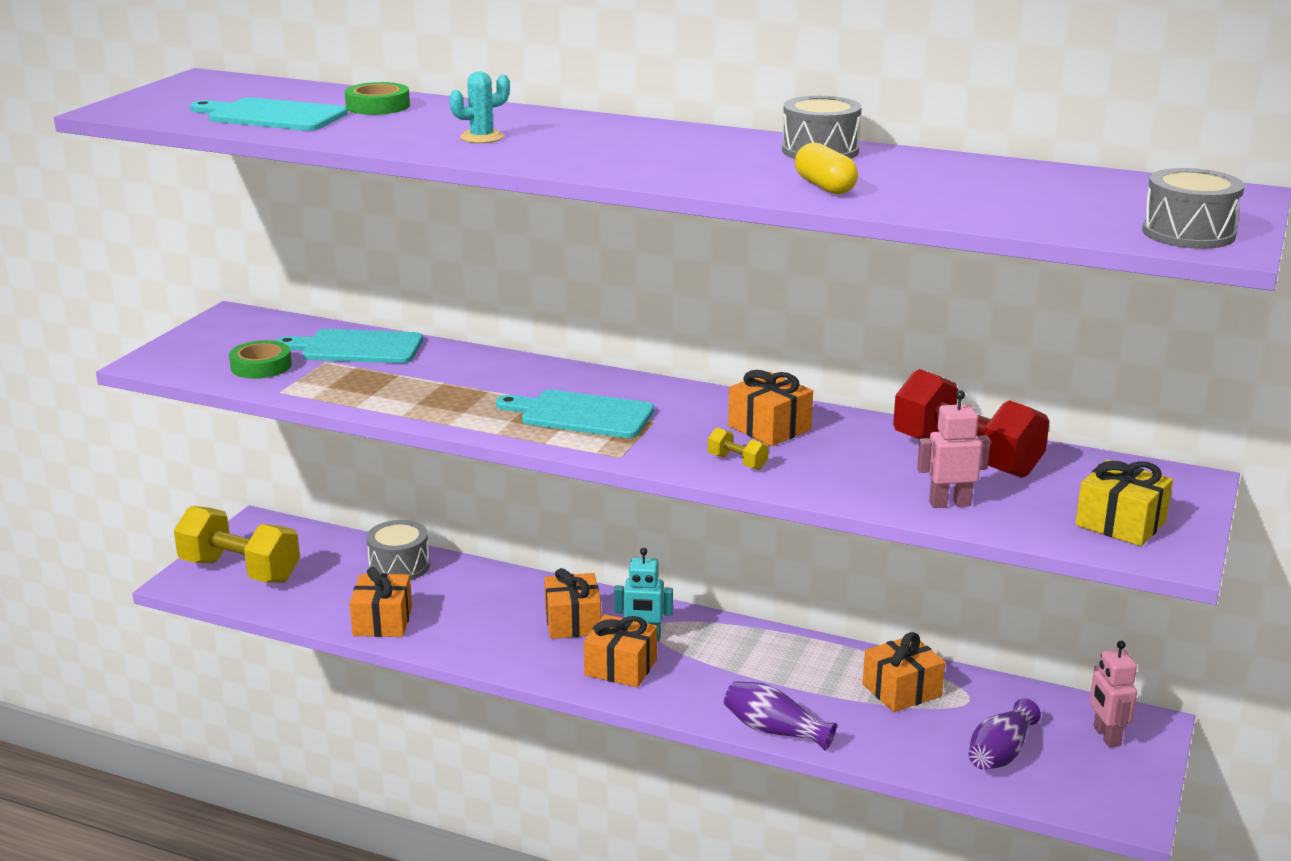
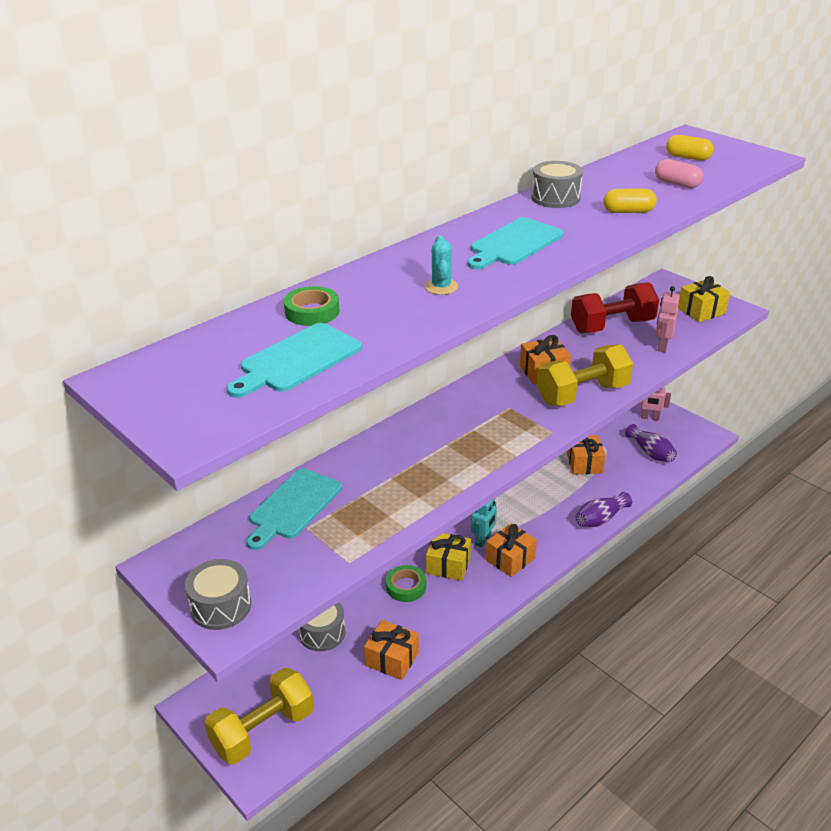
camera: 65 degrees left, 10 degrees up
green tape [229,340,292,379] -> green tape moved to [386,565,426,602]
turquoise cutting board [496,390,654,438] -> turquoise cutting board moved to [467,217,563,269]
orange gift [544,568,601,639] -> yellow gift [426,533,471,581]
yellow dumbbell [708,427,769,470] -> yellow dumbbell [537,344,633,406], size x2.47
grey drum [1142,168,1245,249] -> grey drum moved to [185,559,251,630]
none -> pink capsule [655,159,703,188]
none -> yellow capsule [666,135,714,161]

